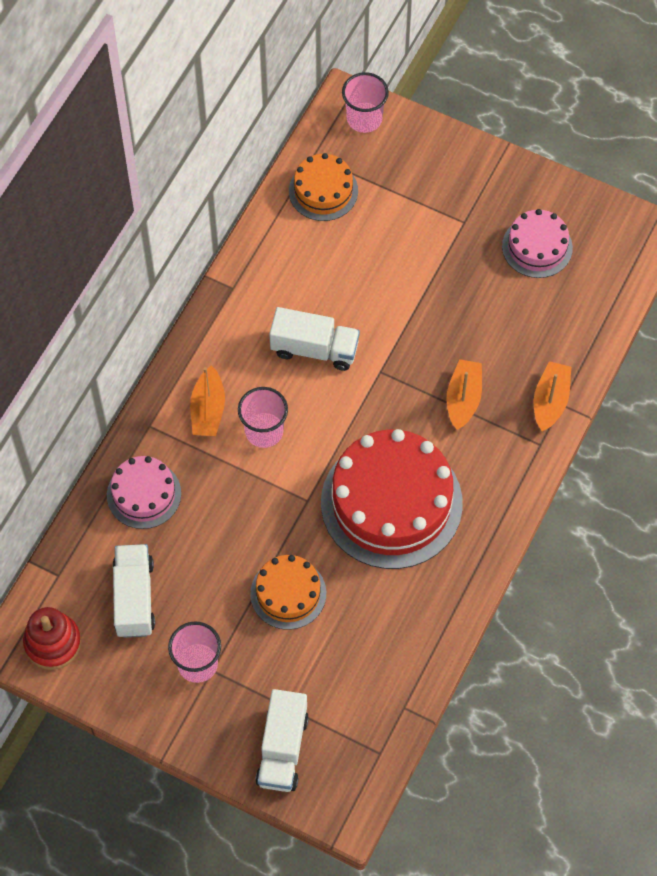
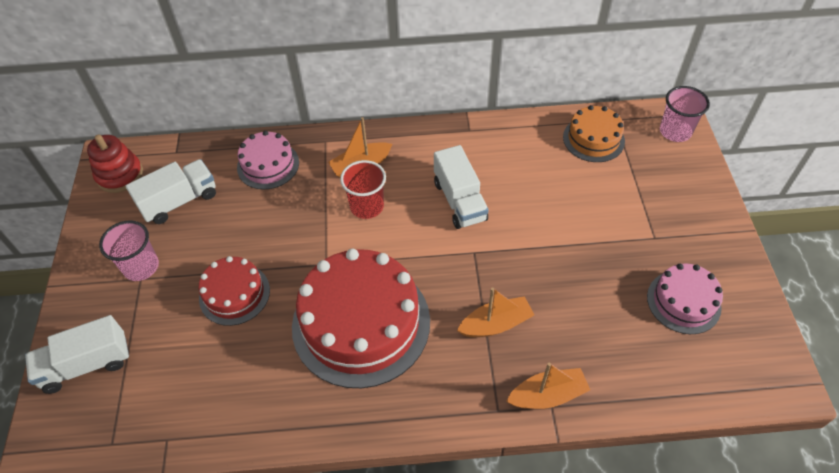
camera: 60 degrees right, 10 degrees down
pink cup [238,387,288,448] -> red cup [340,160,386,219]
orange cake [250,555,326,630] -> red cake [199,256,270,326]

